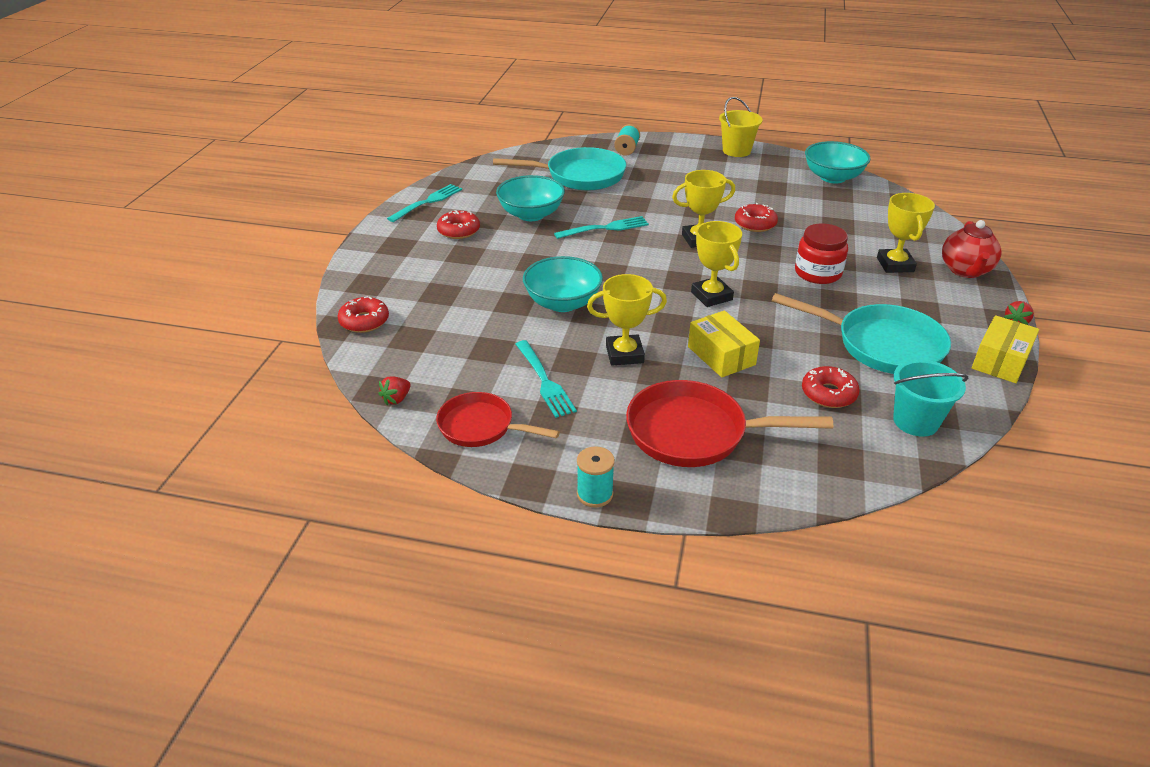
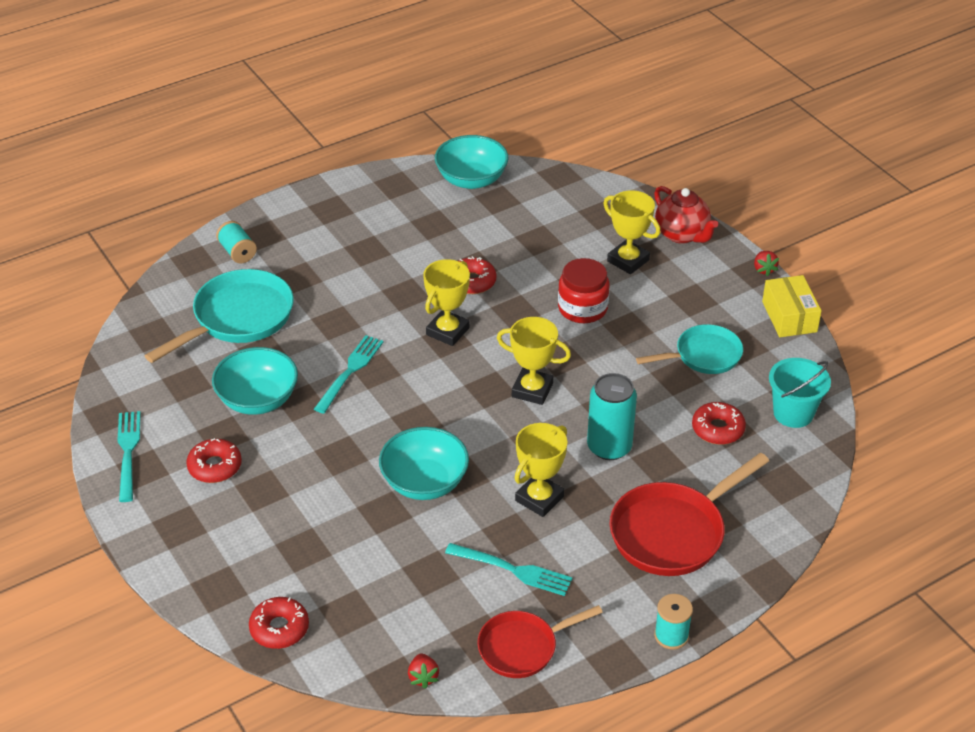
camera: 45 degrees left, 5 degrees up
yellow box [688,311,760,378] -> turquoise can [587,373,637,460]
yellow bucket [719,97,762,157] -> none
turquoise pan [772,293,951,374] -> turquoise pan [636,324,743,374], size x0.64

